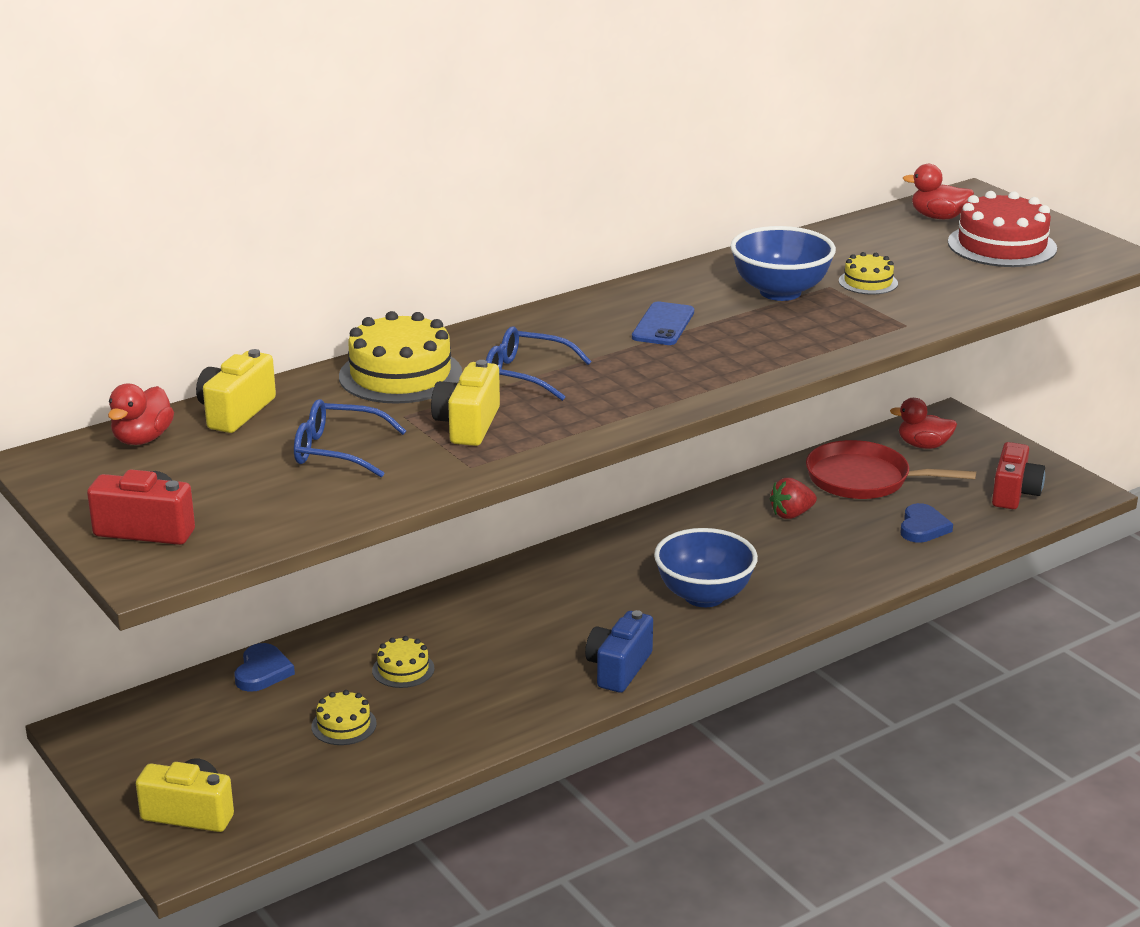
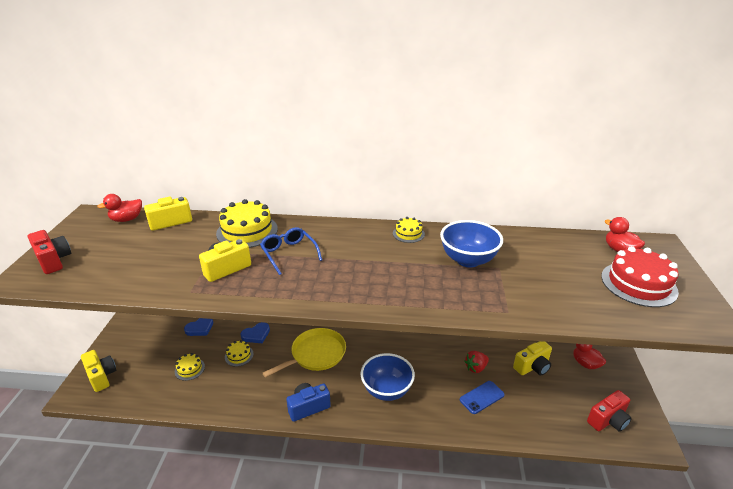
camera: 40 degrees right, 5 degrees up
blue glasses [294,399,406,477] -> none
blue phone [632,302,694,345] -> blue phone moved to [460,381,505,414]
red strawberry [770,478,817,519] -> red strawberry turned 45 degrees counterclockwise [464,351,489,373]
red pan [806,440,976,499] -> yellow camera [513,341,552,375]
yellow cake [839,252,898,295] -> yellow cake moved to [393,217,425,243]
blue heart [900,503,953,543] -> blue heart moved to [240,322,270,343]
none -> yellow pan [263,328,346,378]

